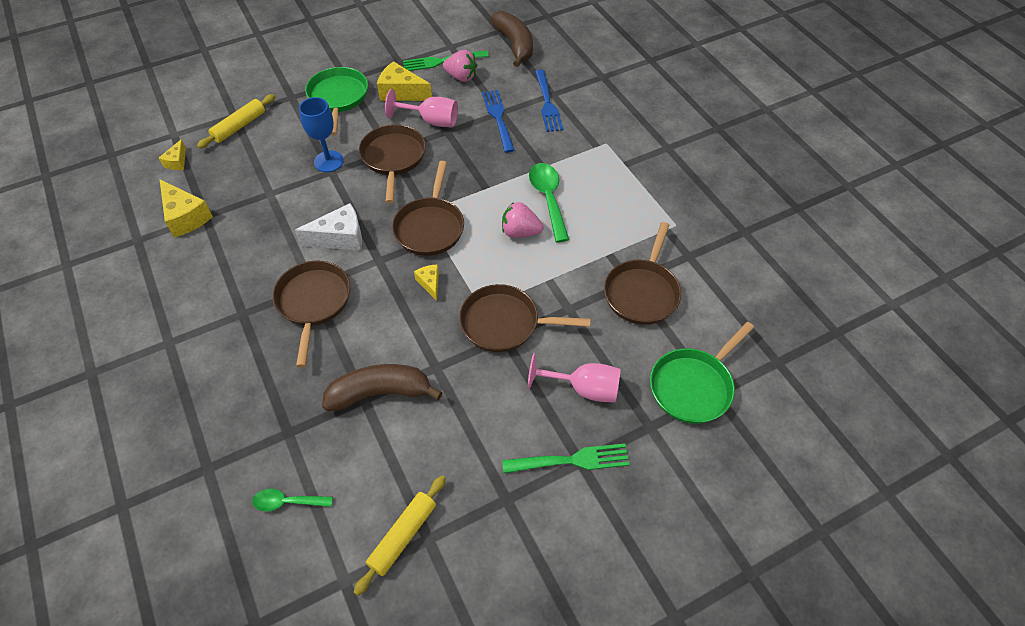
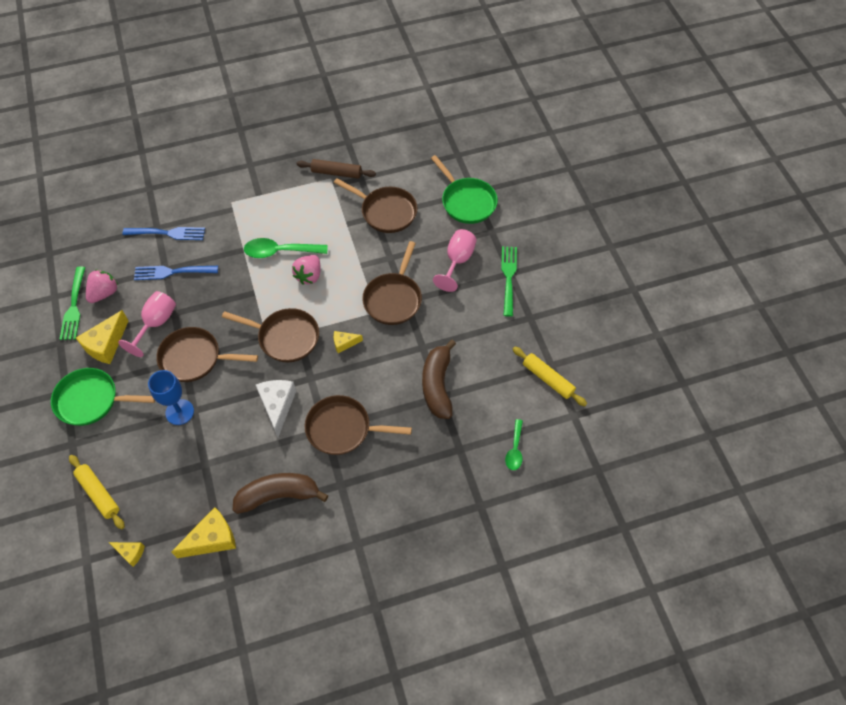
camera: 80 degrees left, 5 degrees up
brown banana [490,11,533,67] -> brown banana moved to [233,473,328,514]
none -> brown rolling pin [297,159,376,179]

